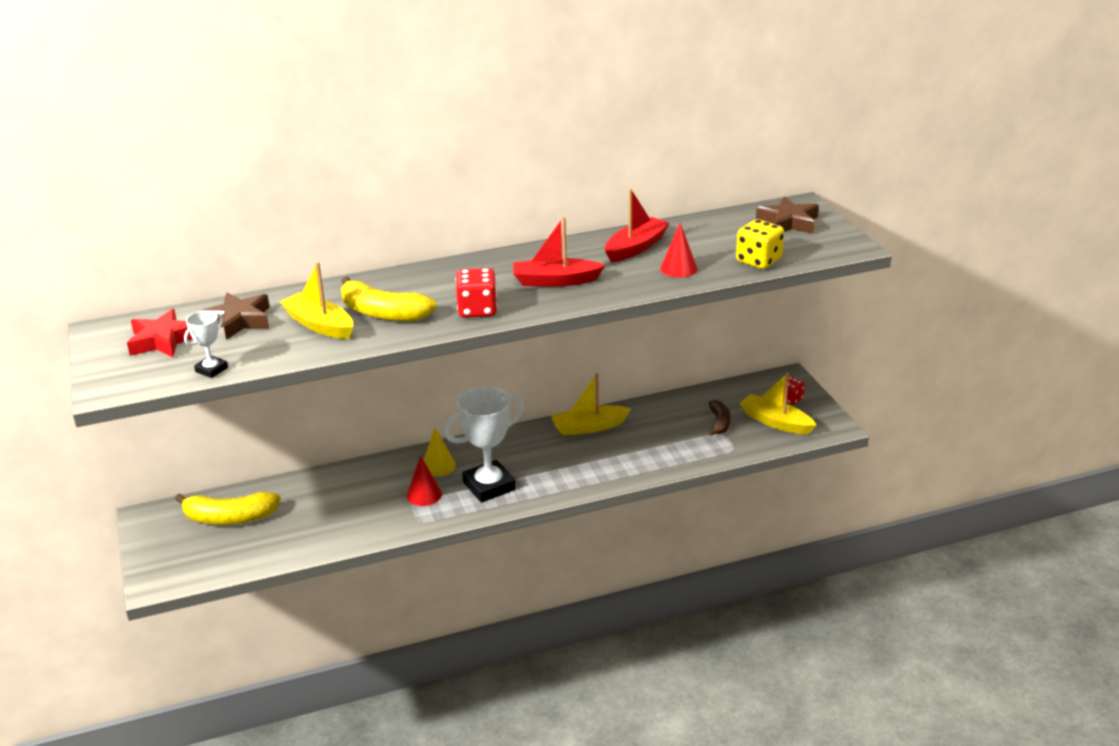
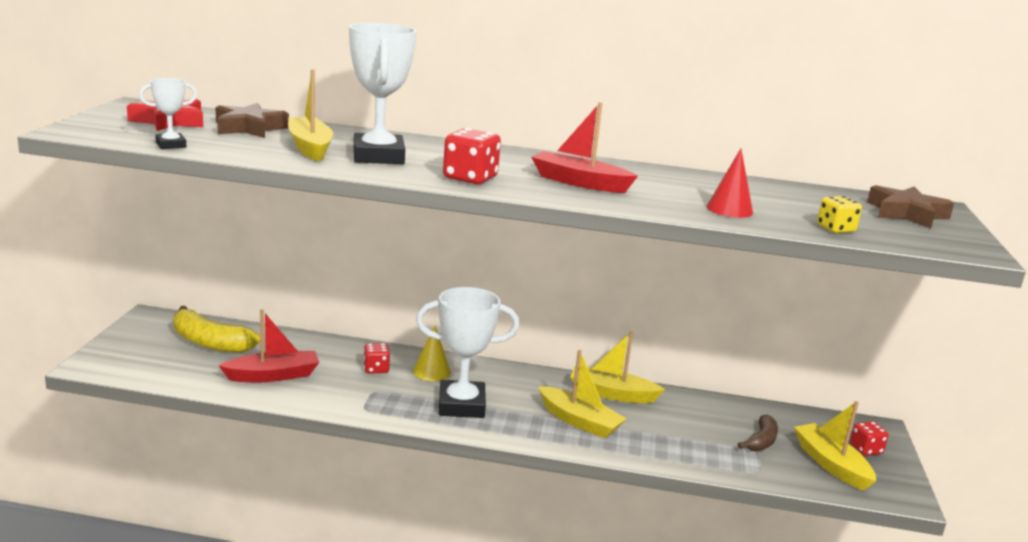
camera: 25 degrees right, 10 degrees down
yellow banana [341,277,437,321] -> white trophy [349,23,417,164]
red cone [407,456,442,506] -> none
red boat [605,188,670,262] -> red boat moved to [218,310,319,382]
yellow dice [736,219,784,269] -> yellow dice [817,196,862,233], size x0.64
none -> red dice [363,343,390,374]
none -> yellow boat [539,350,627,438]

